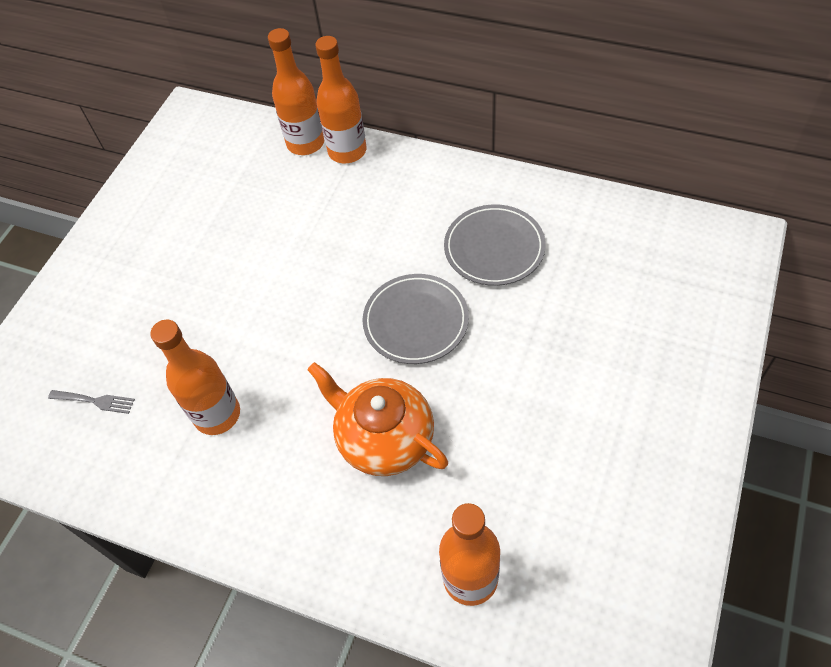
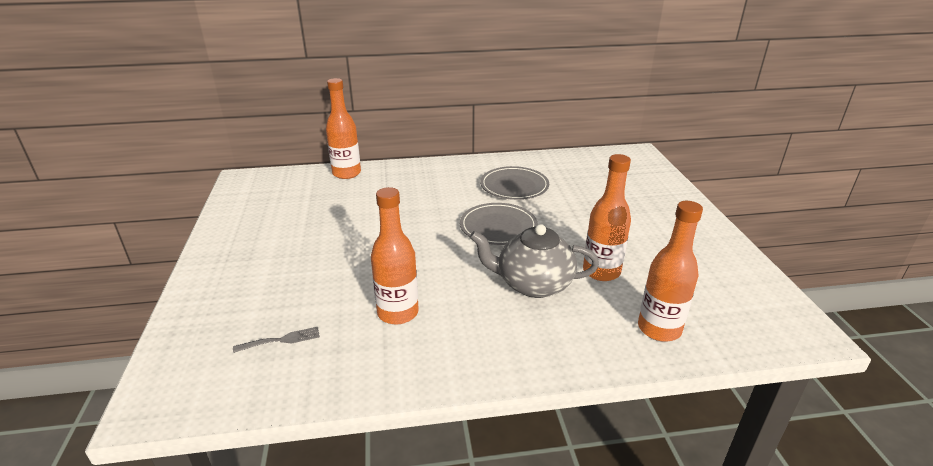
camera: 35 degrees left, 25 degrees down
orange teapot [307,362,448,476] -> grey teapot [470,224,599,298]
orange bottle [315,36,367,163] -> orange bottle moved to [583,154,631,281]

